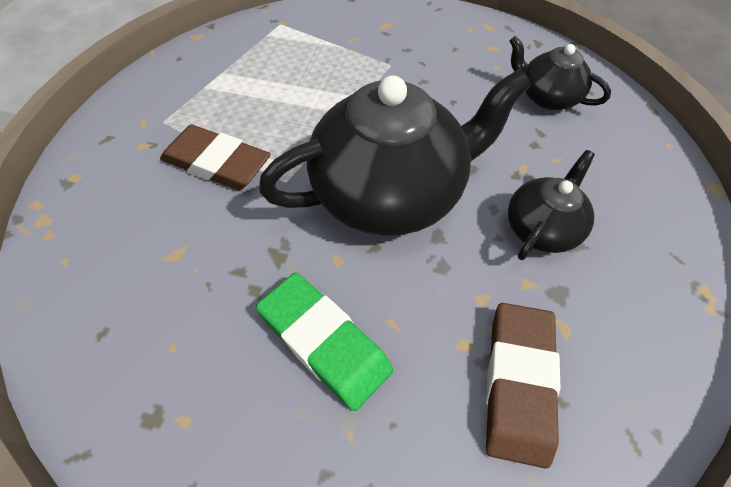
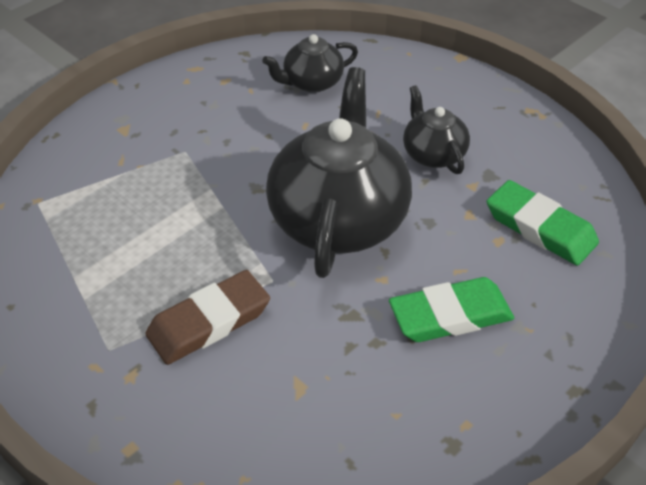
camera: 60 degrees left, 10 degrees down
brown eraser [486,303,560,468] -> green eraser [487,180,599,266]

